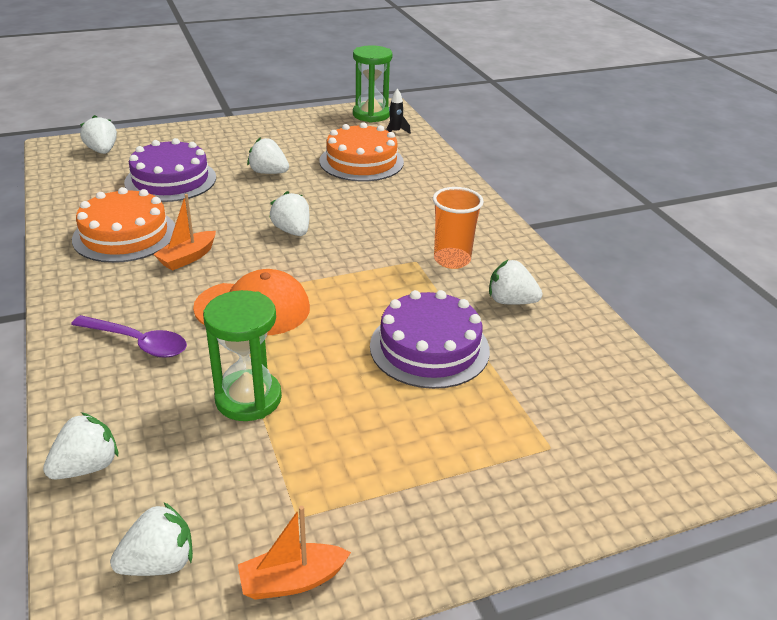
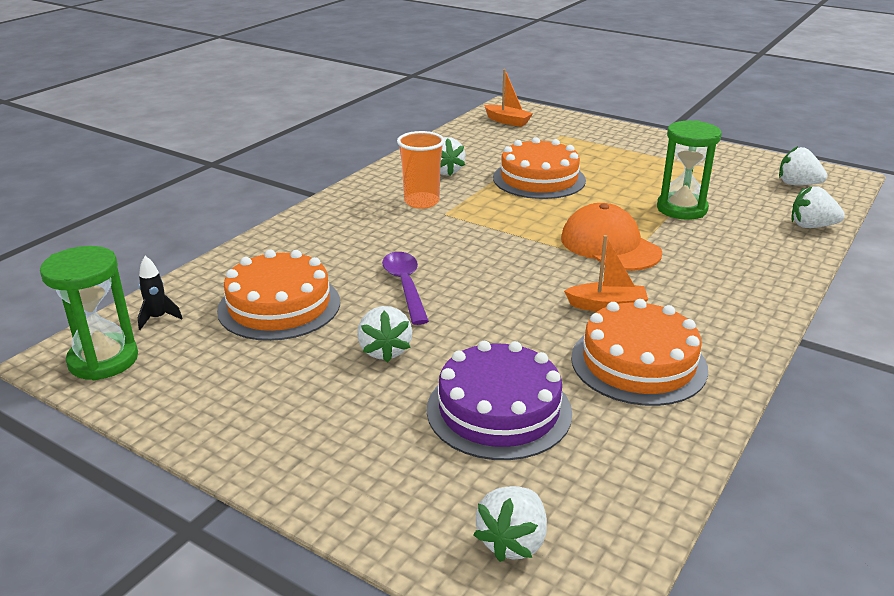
camera: 125 degrees left, 5 degrees down
purple spoon [71,315,187,358] -> purple spoon moved to [382,252,429,325]
orange boat [238,506,351,600] -> orange boat moved to [484,69,533,127]
white strawberry [269,191,309,236] -> none
purple cake [370,290,490,389] -> orange cake [493,137,586,199]

